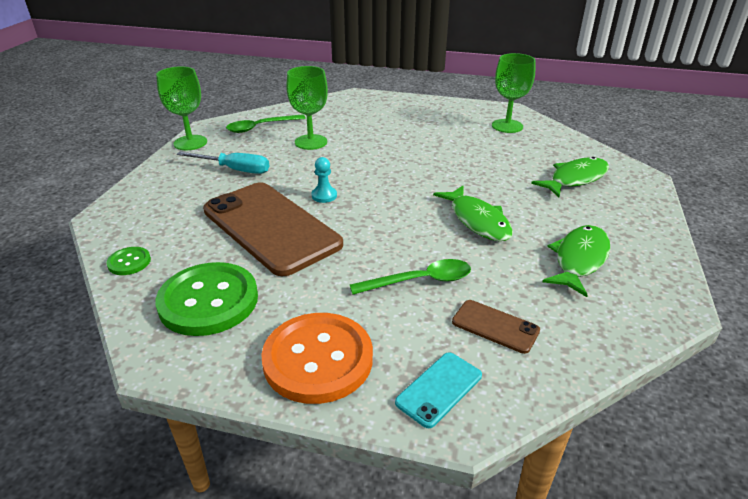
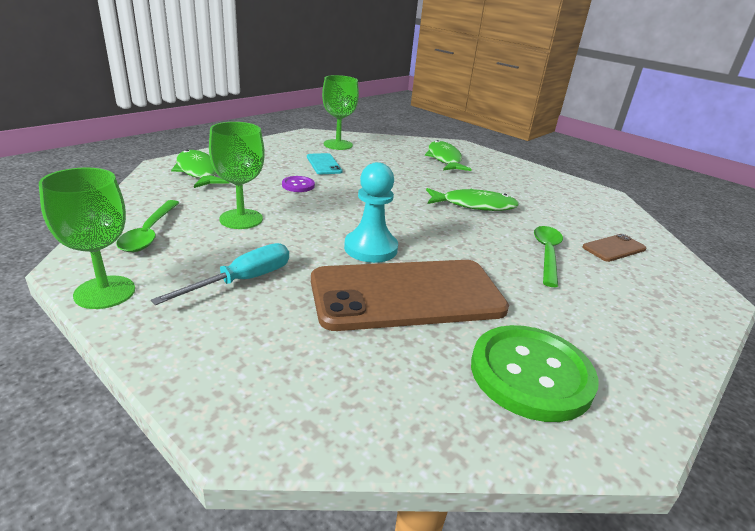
camera: 65 degrees left, 5 degrees down
green button [107,247,151,275] -> none
orange button [261,313,373,404] -> none
turquoise pawn [312,157,337,203] -> turquoise pawn [344,162,398,263], size x1.81
turquoise phone [395,352,482,428] -> turquoise phone moved to [307,153,342,174]
green fish [542,225,610,297] -> green fish moved to [171,150,230,188]
none -> purple button [282,176,315,192]

